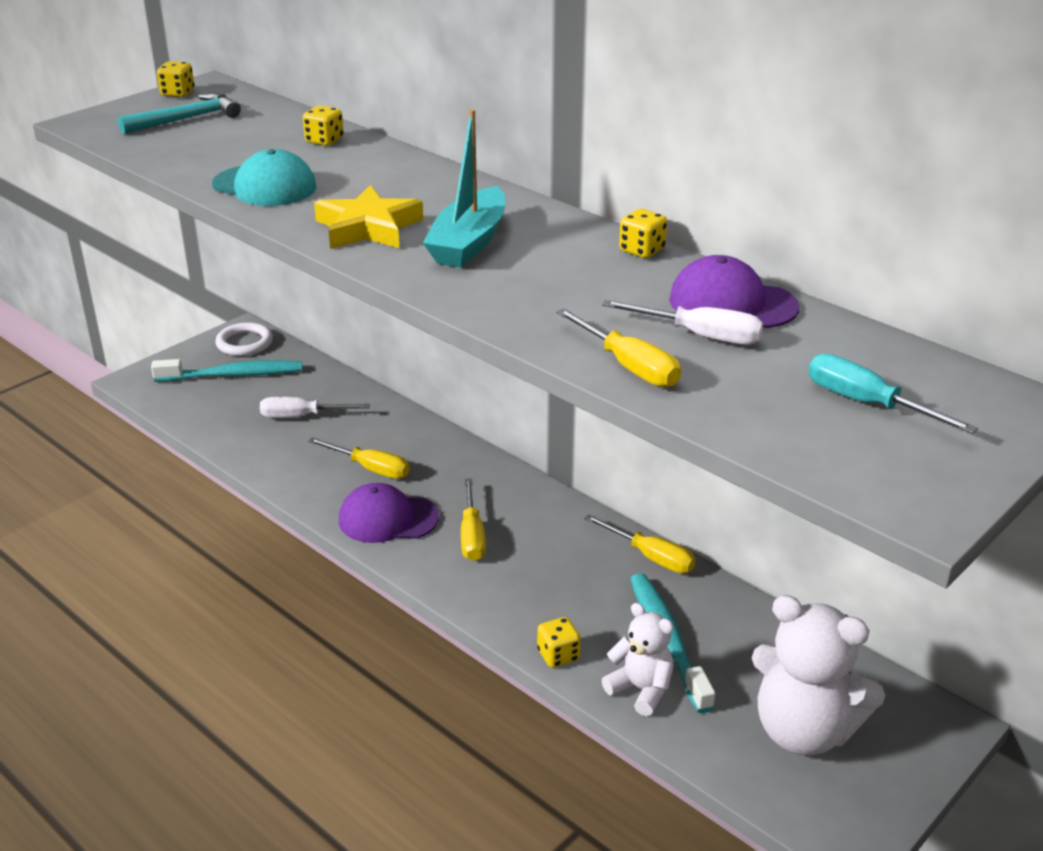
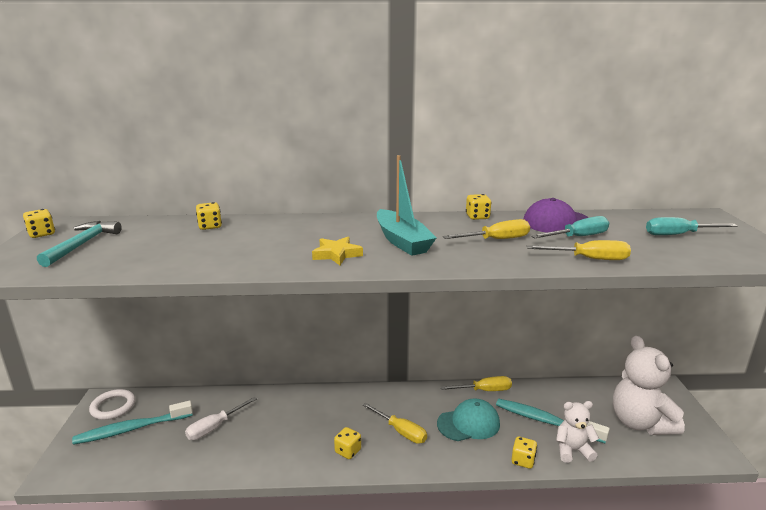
camera: 45 degrees left, 10 degrees down
turquoise toothbrush [151,359,302,382] -> turquoise toothbrush turned 150 degrees counterclockwise [72,401,193,445]
turquoise cap [212,149,316,206] -> turquoise cap moved to [437,398,500,441]
yellow screwdriver [308,437,410,479] -> yellow screwdriver moved to [443,219,530,239]
yellow star [314,185,423,249] -> yellow star [312,237,363,265], size x0.66
purple cap [339,483,439,543] -> yellow dice [334,427,361,459]
white screwdriver [602,300,763,345] -> turquoise screwdriver [531,216,609,238]
white teddy bear [752,595,885,755] -> white teddy bear turned 90 degrees clockwise [613,336,685,435]

